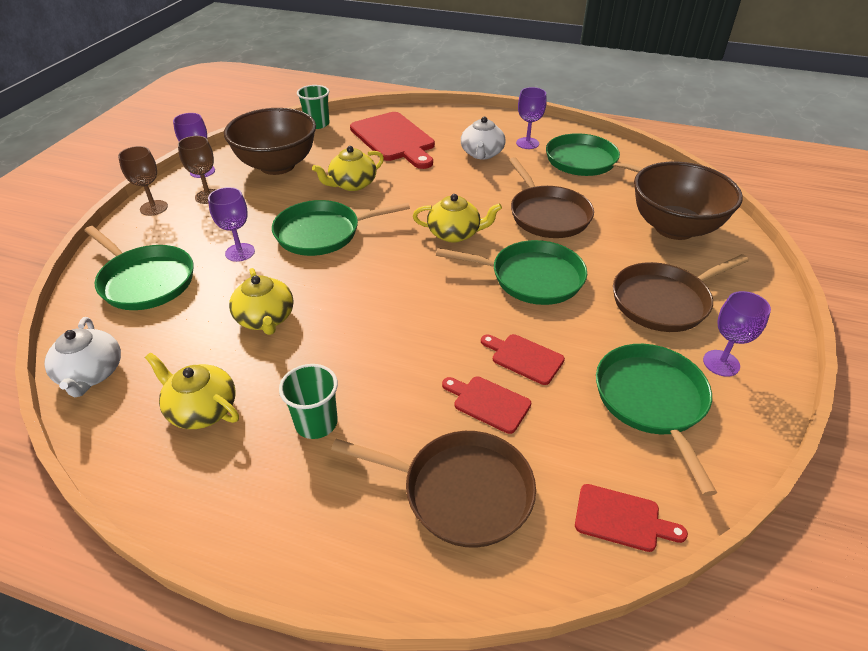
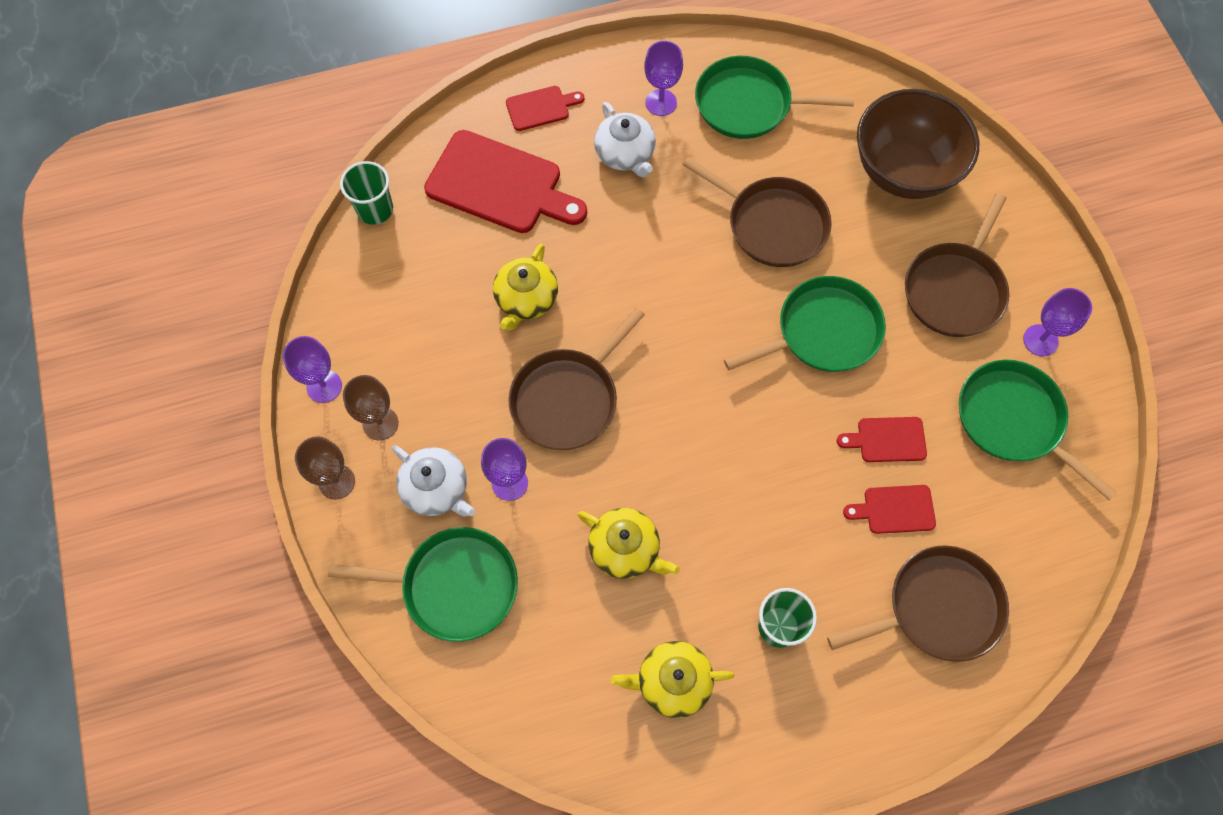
camera: 35 degrees left, 25 degrees up
white teapot [44,317,121,397] -> white teapot moved to [392,445,475,517]
brown bowl [224,108,316,175] -> none
green pan [272,200,410,256] -> brown pan [508,308,645,450]
yellow teapot [413,194,502,243] -> none
red cutting board [575,484,688,552] -> red cutting board moved to [506,86,584,131]

